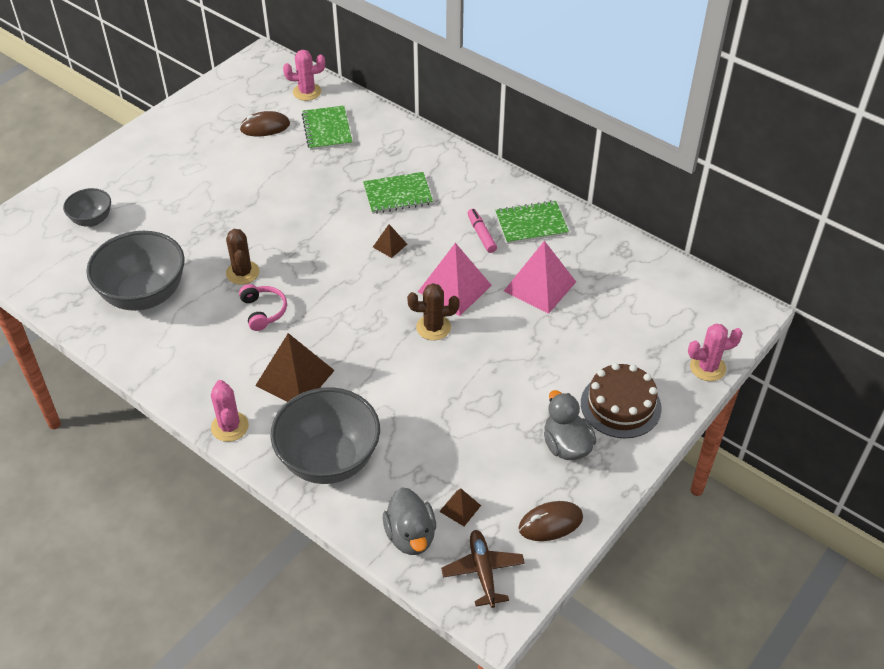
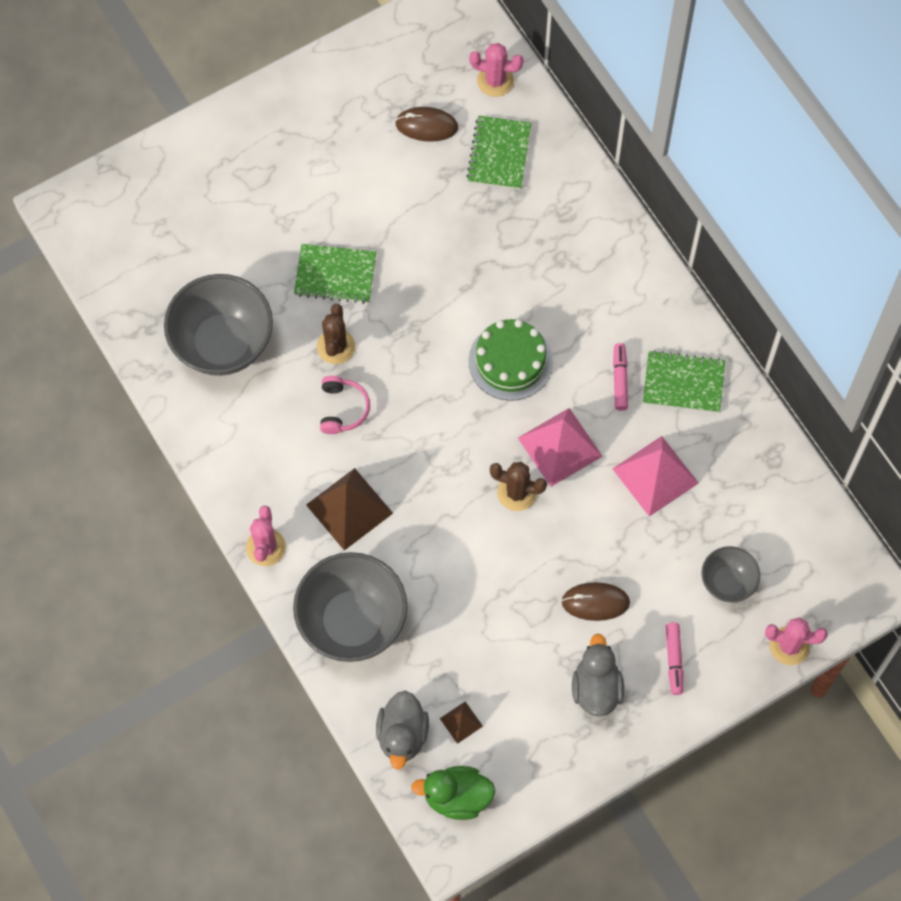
camera: 20 degrees right, 20 degrees up
grey bowl [63,188,111,227] -> grey bowl moved to [701,546,760,602]
green notebook [363,172,433,214] -> green notebook moved to [294,244,376,304]
brown pyramid [373,224,407,258] -> green cake [469,319,553,401]
brown plane [441,530,525,608] -> green duck [411,766,495,820]
brown mouse [519,501,583,541] -> brown mouse moved to [561,582,630,621]
brown cake [581,363,662,438] -> pink marker [666,622,683,695]

